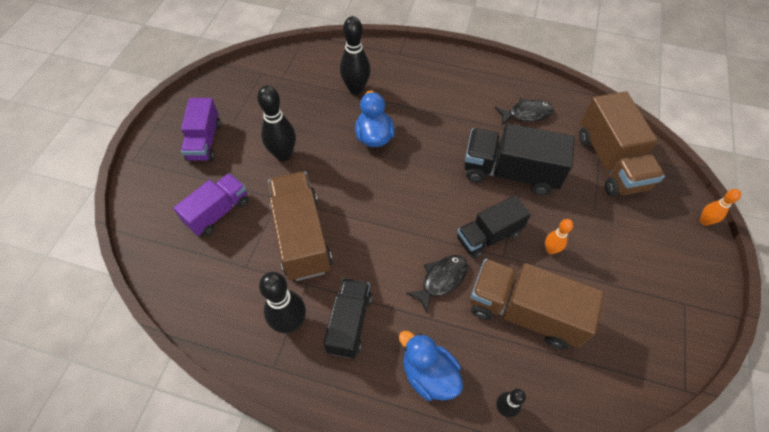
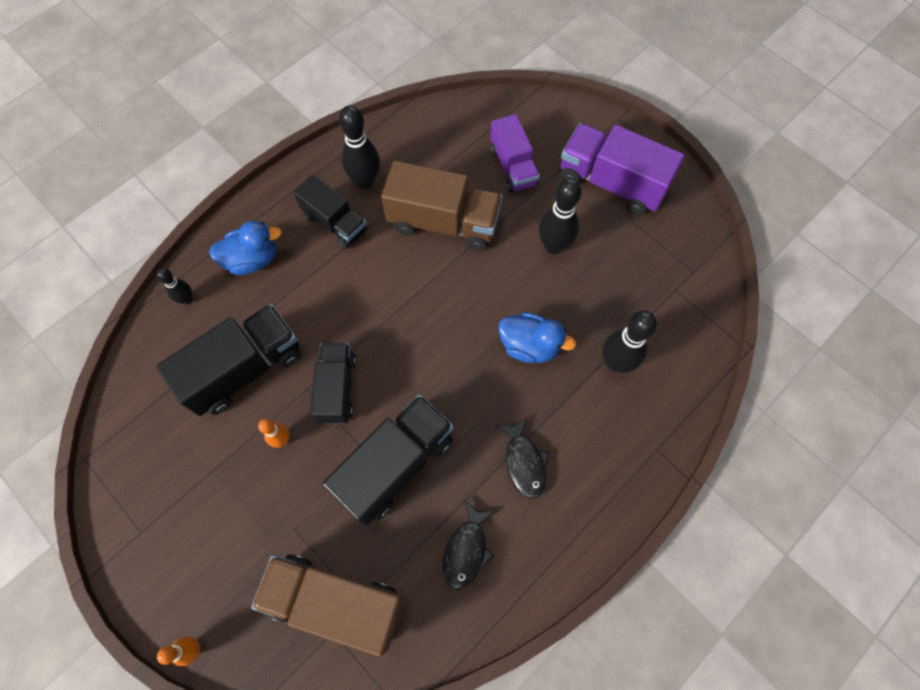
camera: 120 degrees right, 10 degrees up
purple truck [181,98,221,161] -> purple truck [561,123,685,215], size x1.54
black fish [406,255,468,313] -> black fish moved to [496,417,549,499]
brown truck [470,259,604,349] -> black truck [156,304,301,416]

